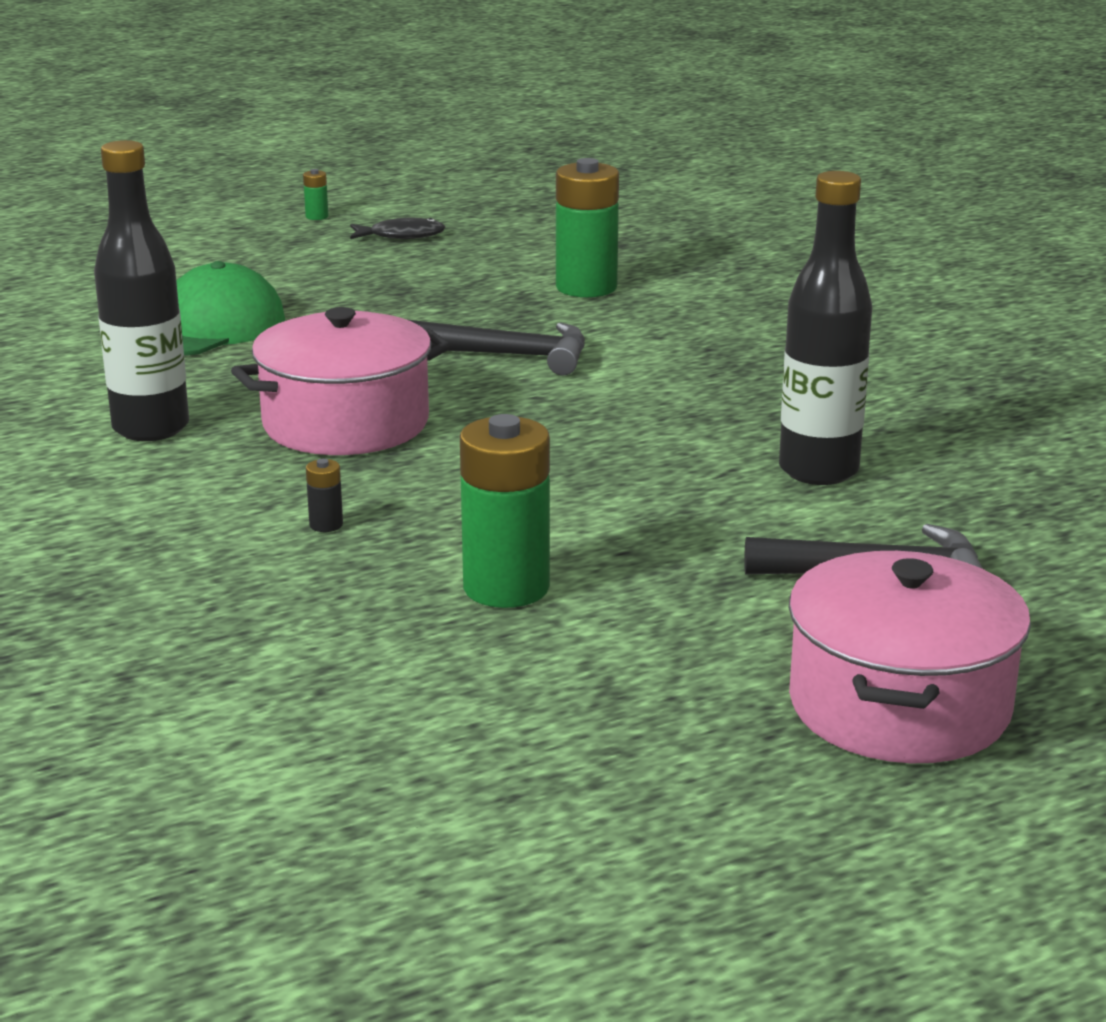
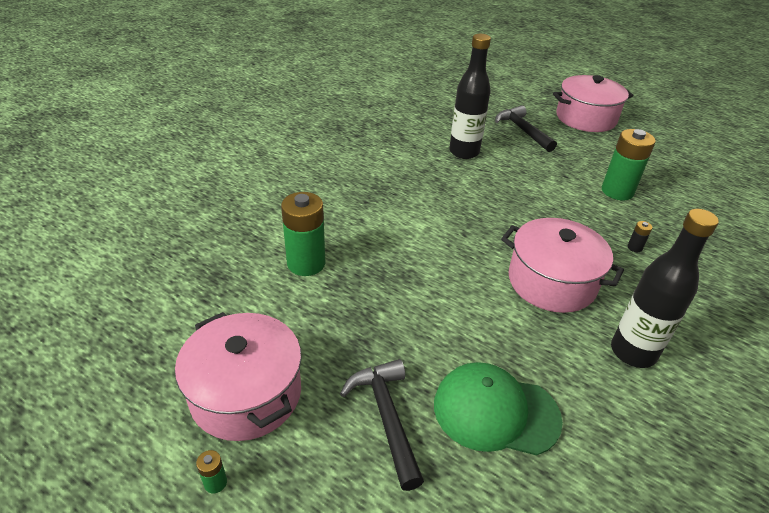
camera: 120 degrees left, 15 degrees up
black fish [350,218,445,239] -> pink pot [175,312,302,441]
black hammer [409,320,585,375] -> black hammer moved to [340,359,424,491]

